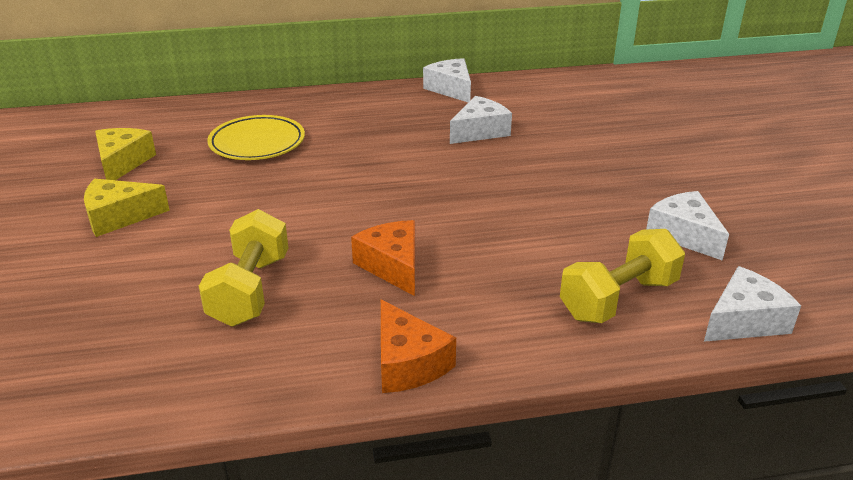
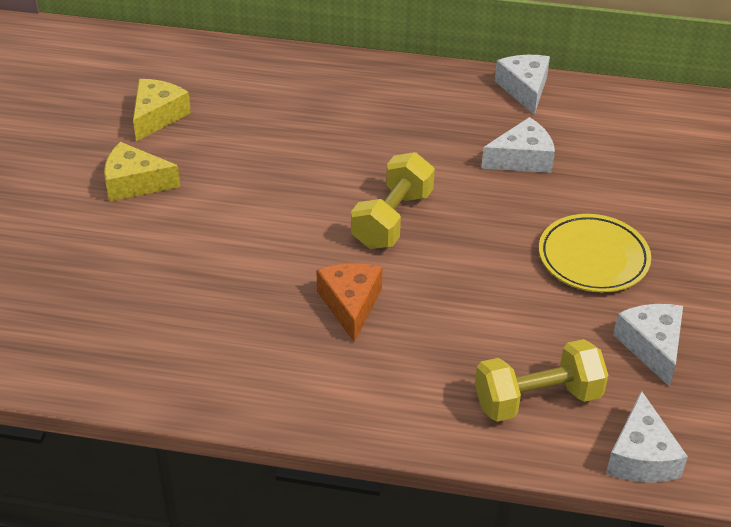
camera: 20 degrees right, 10 degrees up
yellow dumbbell [199,209,288,327] -> yellow dumbbell moved to [351,152,435,249]
yellow plate [207,115,305,160] -> yellow plate moved to [539,214,651,292]
orange cheese [381,300,456,393] -> none
white cheese [704,266,801,342] -> white cheese turned 105 degrees clockwise [606,391,688,483]

